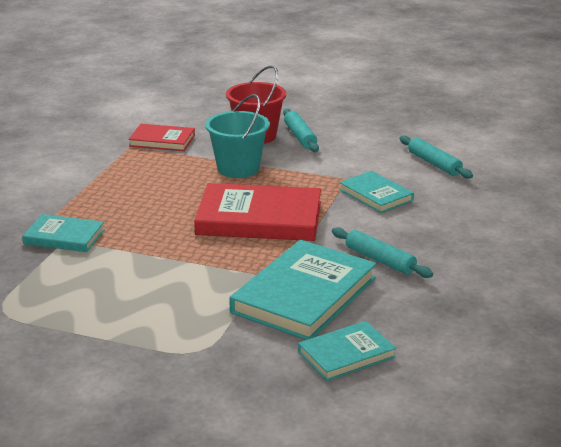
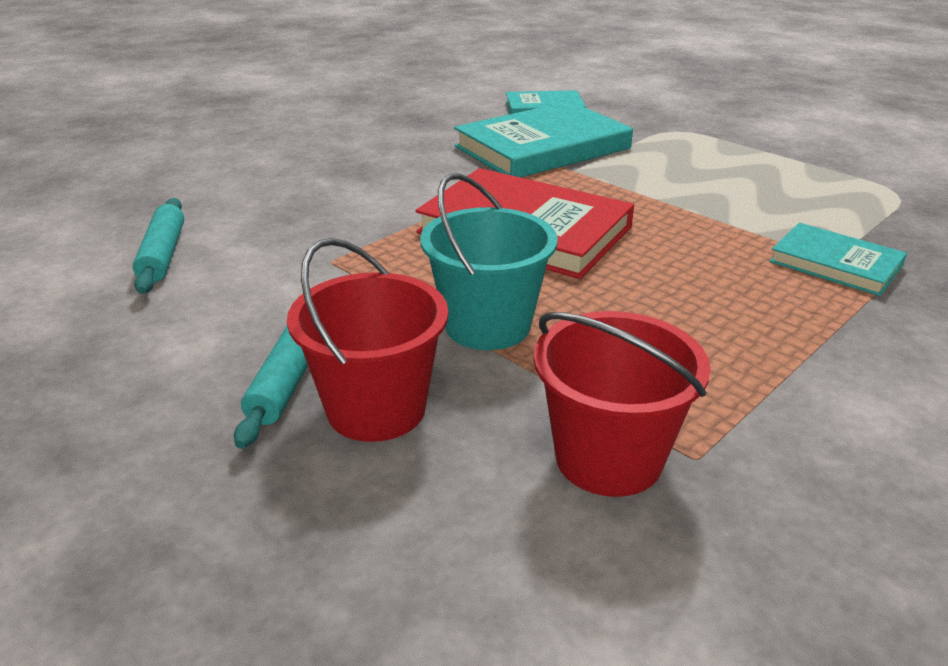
camera: 155 degrees left, 5 degrees up
red book [128,124,195,151] -> red bucket [534,311,711,497]
turquoise rolling pin [332,227,433,278] -> none
turquoise book [339,171,414,213] -> none

